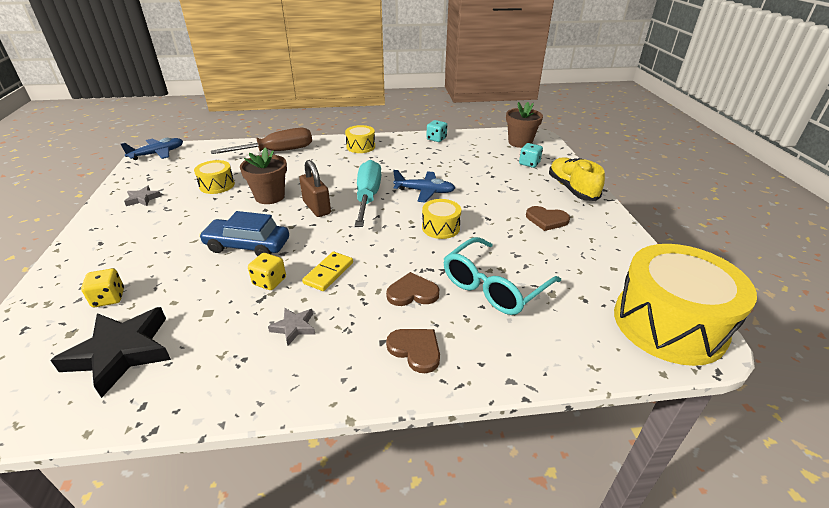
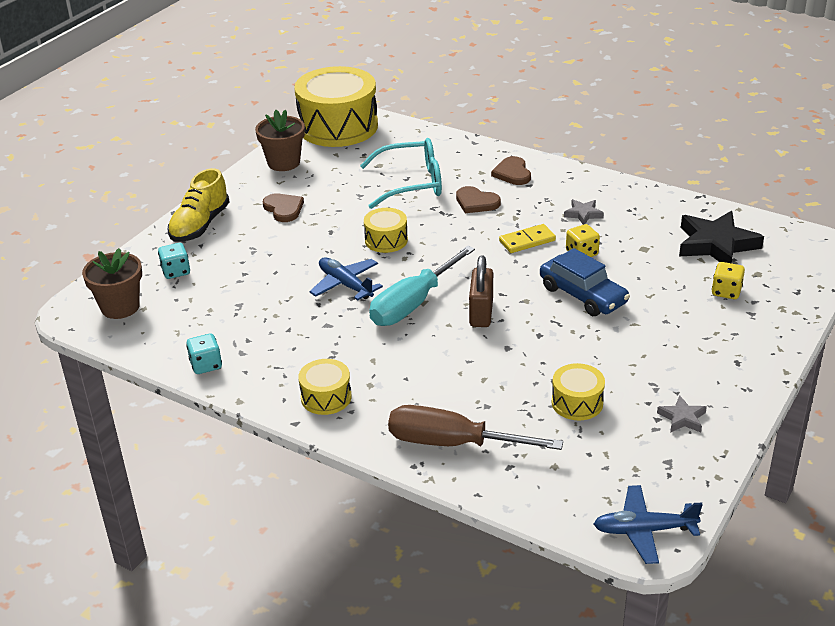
camera: 140 degrees left, 0 degrees up
brown flower pot [240,147,287,204] -> brown flower pot moved to [255,110,305,171]

